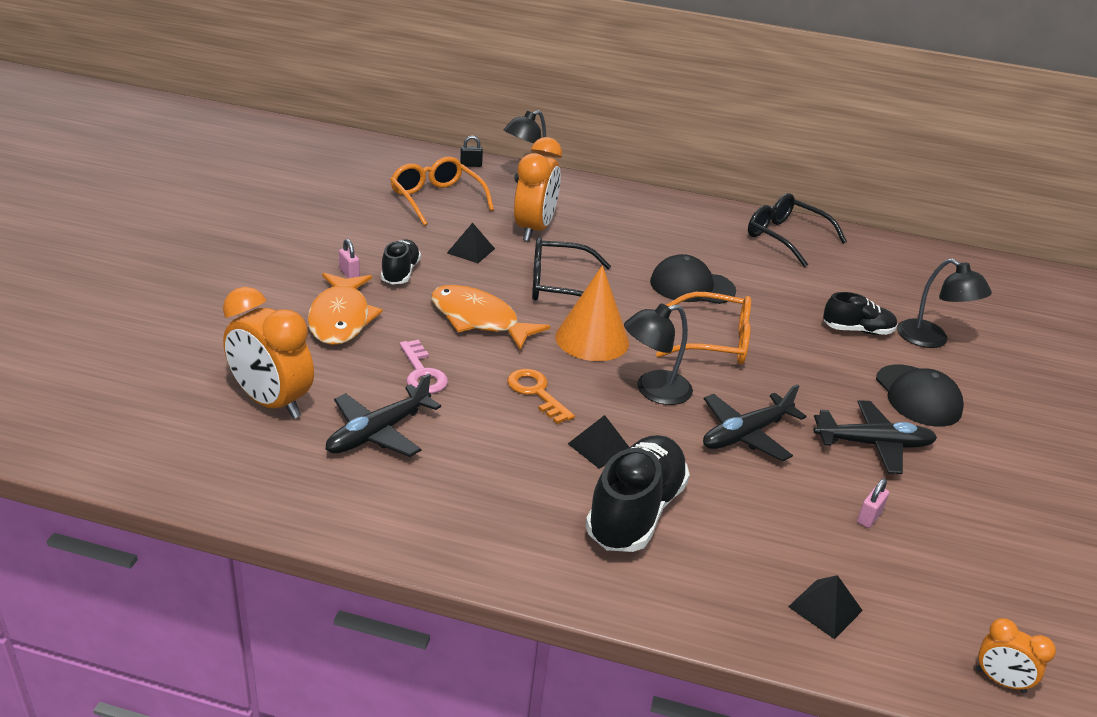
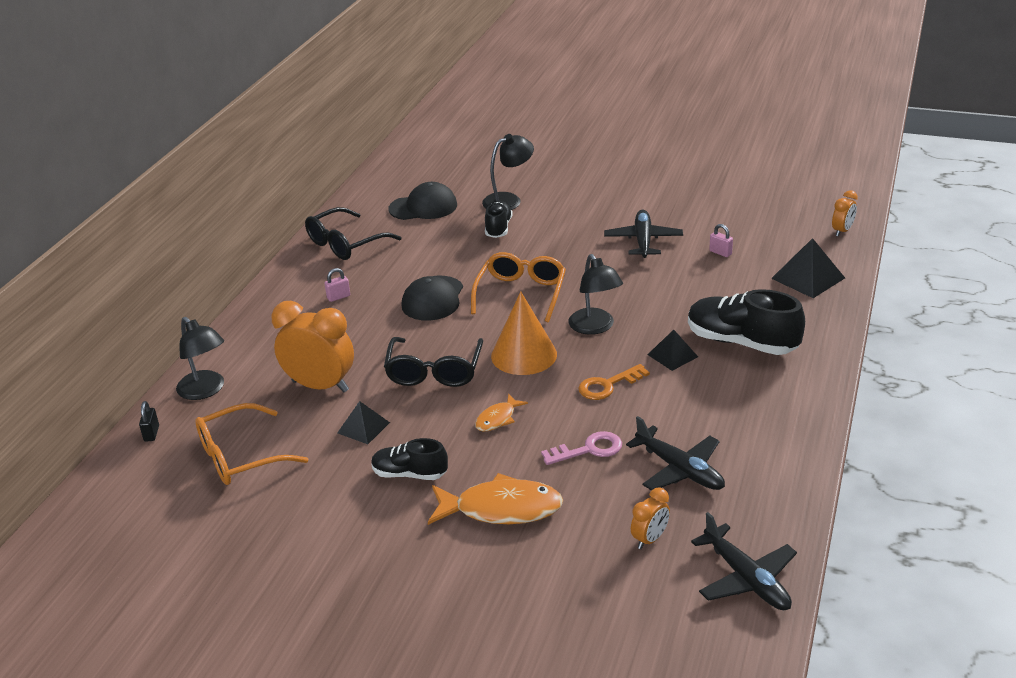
camera: 80 degrees left, 0 degrees up
orange clock [223,287,314,419] -> orange clock [631,488,670,549], size x0.50
pink padlock [339,239,360,278] -> pink padlock moved to [325,268,350,302]
orange fish [431,285,551,351] -> orange fish [475,394,528,432], size x0.52
black plane [703,384,807,461] -> black plane moved to [691,512,797,610]
black pyramid [788,575,863,639] -> black pyramid [771,238,845,298], size x1.57
black cap [876,365,964,427] -> black cap moved to [388,182,457,220]

